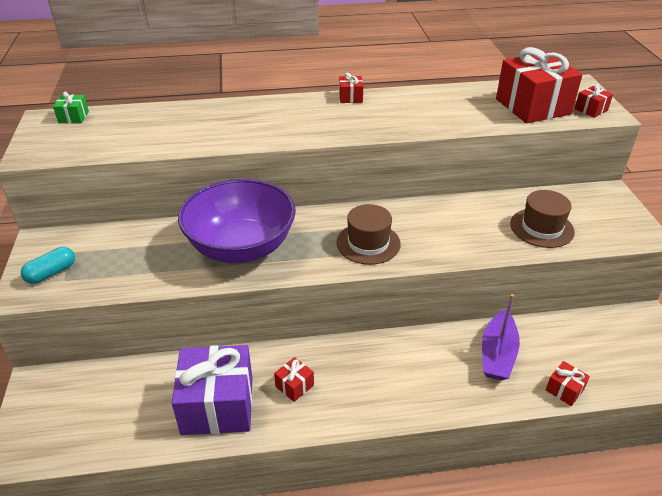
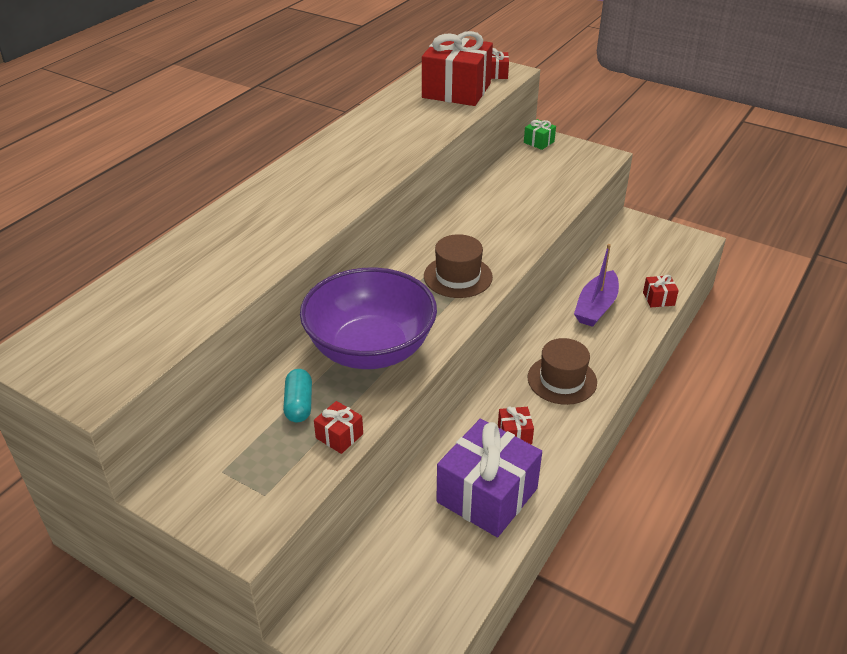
camera: 50 degrees left, 0 degrees up
turquoise capsule [21,247,75,284] -> turquoise capsule moved to [283,369,312,423]
green gift [53,91,89,124] -> green gift moved to [524,119,556,150]
red gift [339,73,363,103] -> red gift moved to [314,401,363,454]
purple boat [482,294,520,381] -> purple boat turned 60 degrees clockwise [574,244,619,327]
brown hat [510,190,575,248] -> brown hat moved to [528,338,597,405]

